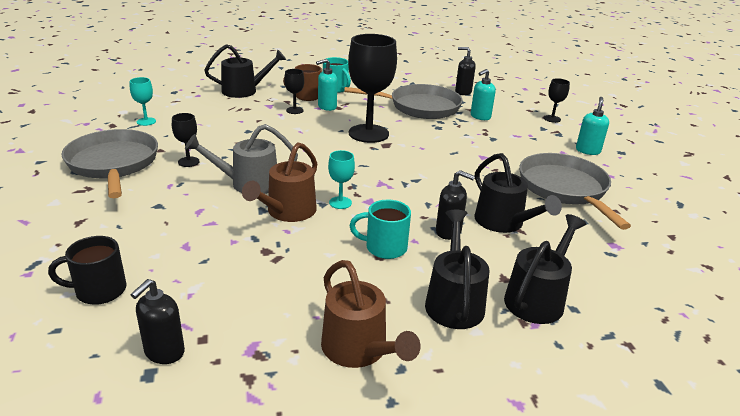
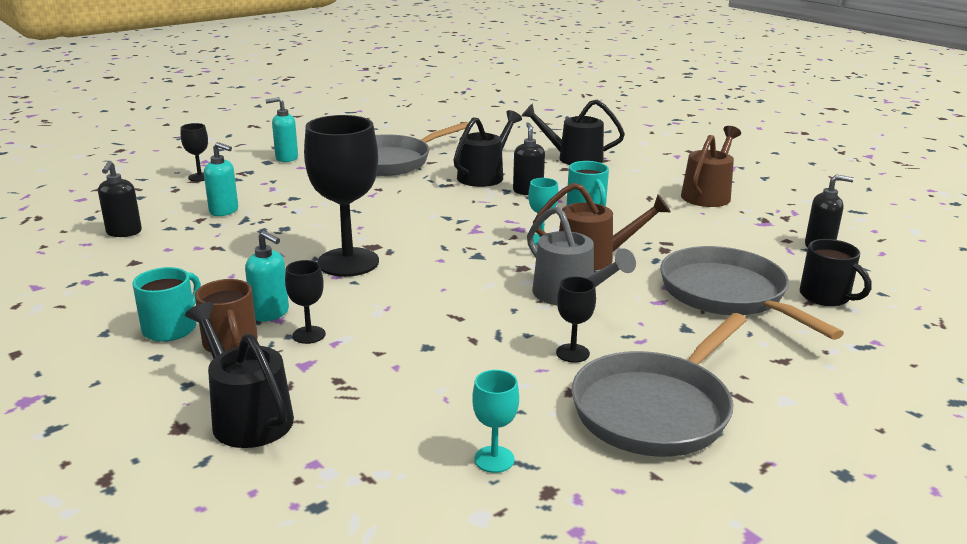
camera: 115 degrees left, 5 degrees down
grey pan [344,84,463,119] -> grey pan moved to [660,246,844,340]
black watering can [425,210,489,329] -> none

